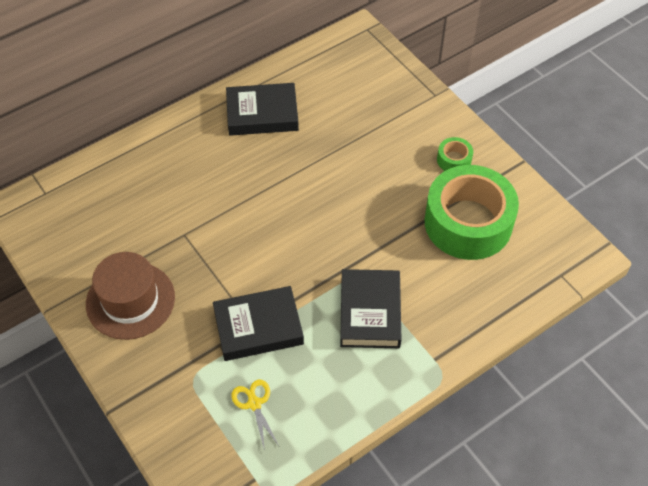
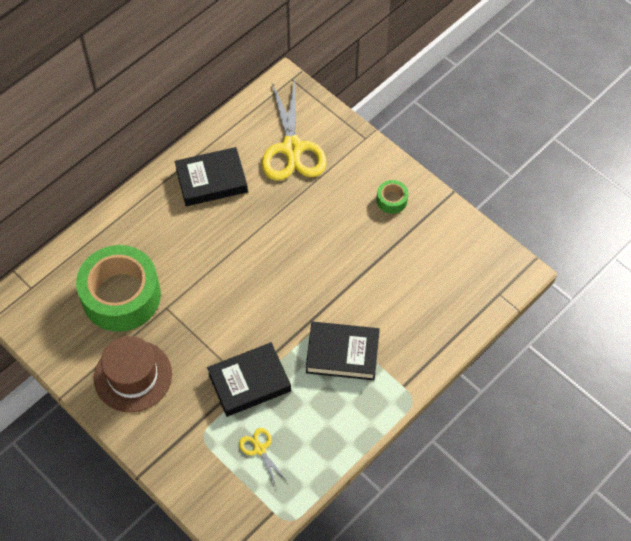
camera: 10 degrees left, 5 degrees up
black book [340,269,401,348] -> black book turned 75 degrees counterclockwise [306,322,380,380]
green tape [425,165,519,260] -> green tape moved to [76,245,161,332]
none -> yellow scissors [262,81,327,181]

